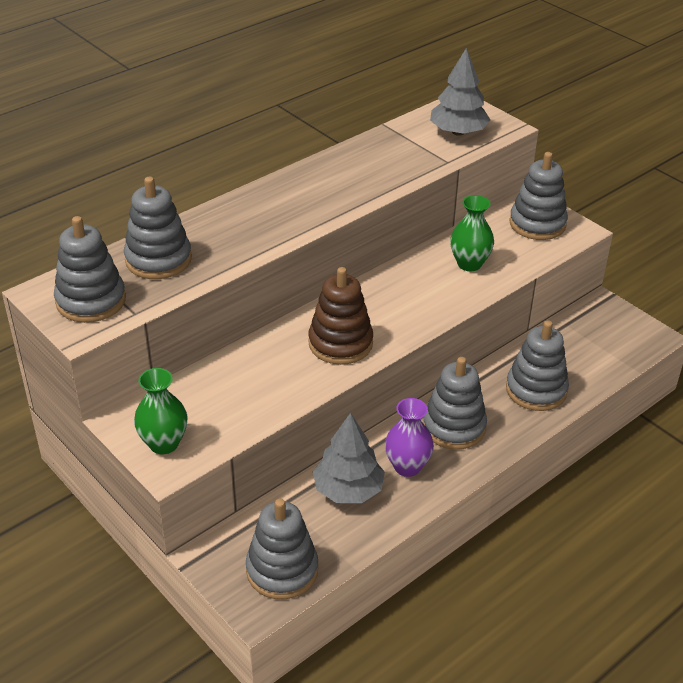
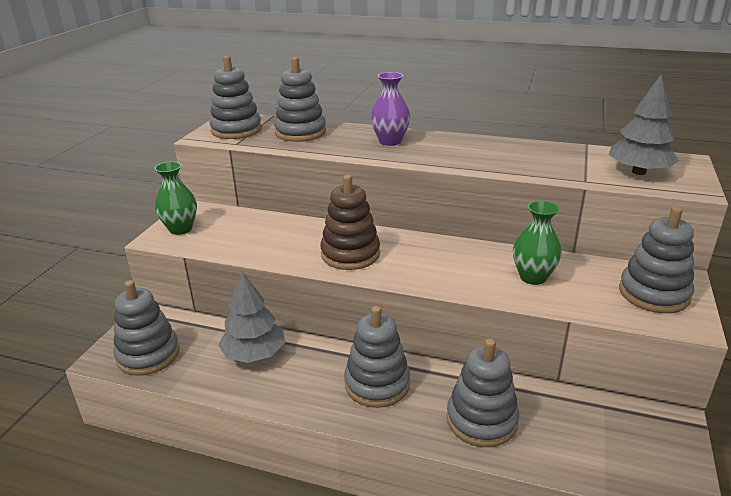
camera: 60 degrees right, 10 degrees down
purple vase [385,398,434,477] -> purple vase moved to [371,72,410,146]

